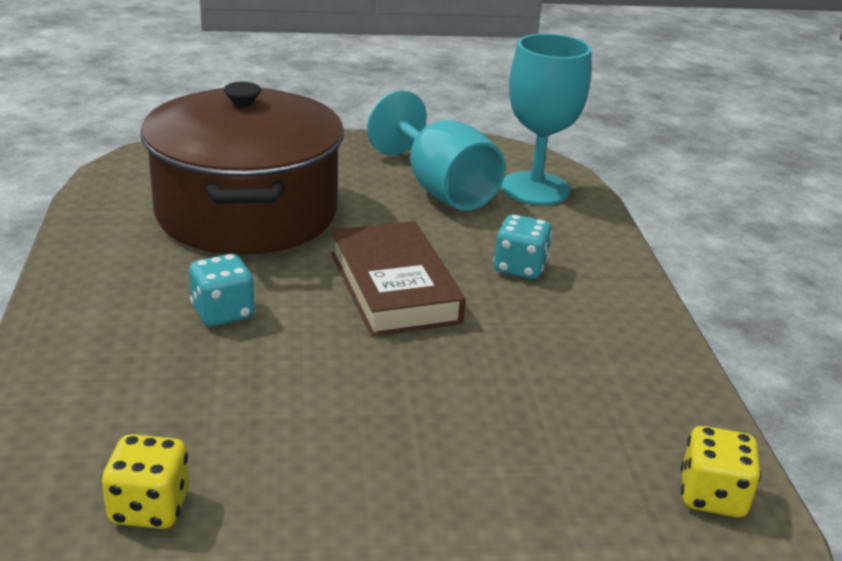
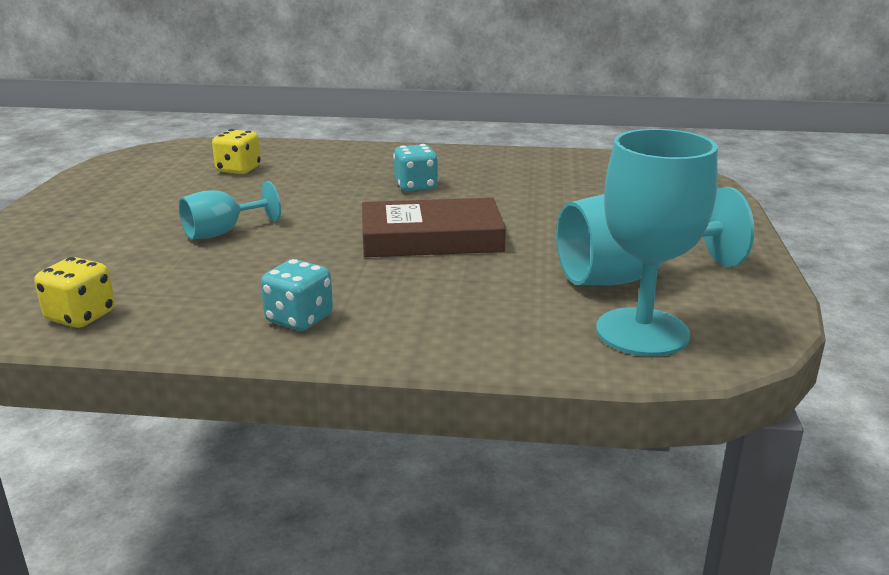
camera: 105 degrees right, 5 degrees down
brown pot [141,82,344,255] -> none
turquoise dice [493,214,552,279] -> turquoise dice moved to [261,259,333,331]
none -> turquoise goblet [179,181,281,239]

